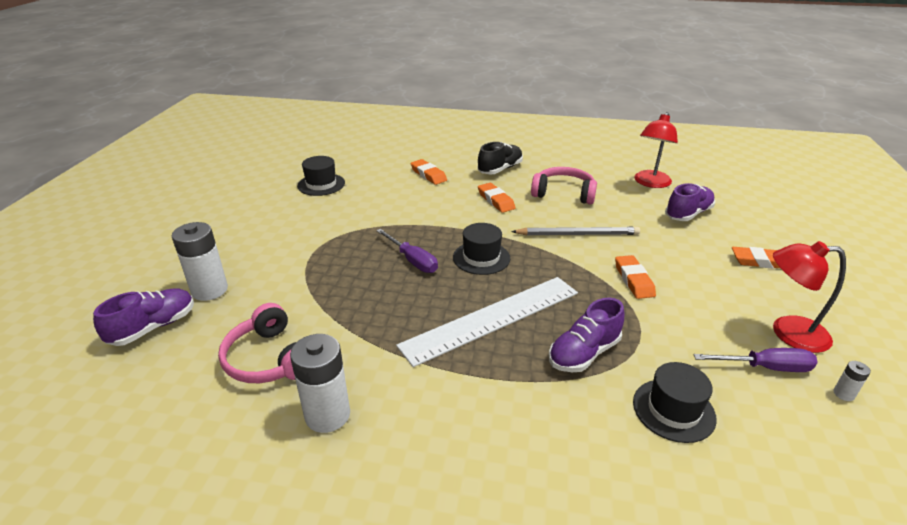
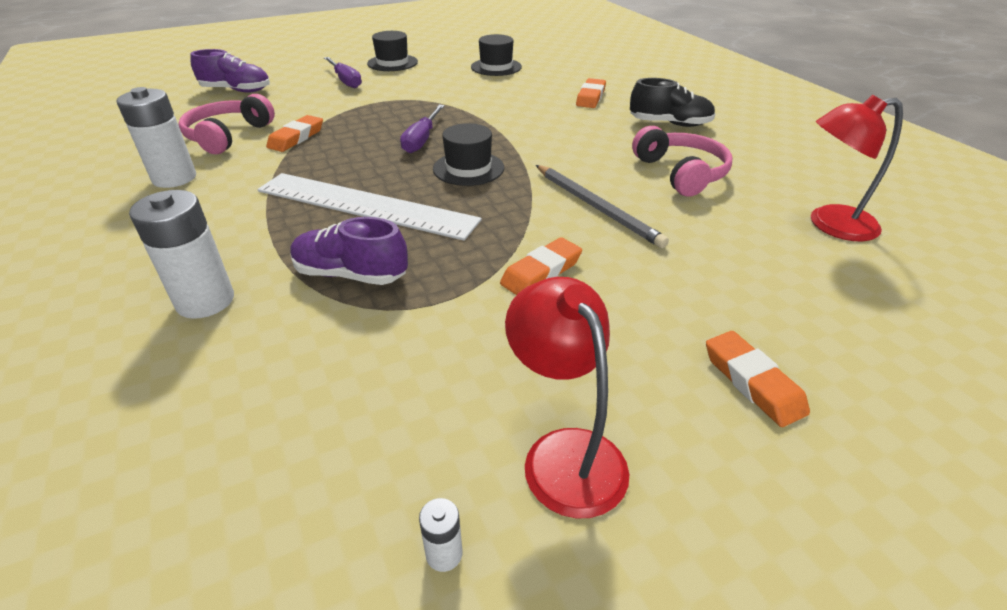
camera: 55 degrees right, 5 degrees up
white battery [172,222,228,301] -> white battery moved to [129,190,234,319]
orange eraser [478,183,516,213] -> orange eraser moved to [266,115,323,152]
black hat [633,362,717,443] -> black hat moved to [367,31,418,71]
purple shoe [665,183,715,221] -> none
purple screwdriver [694,348,818,372] -> purple screwdriver moved to [324,57,362,88]

